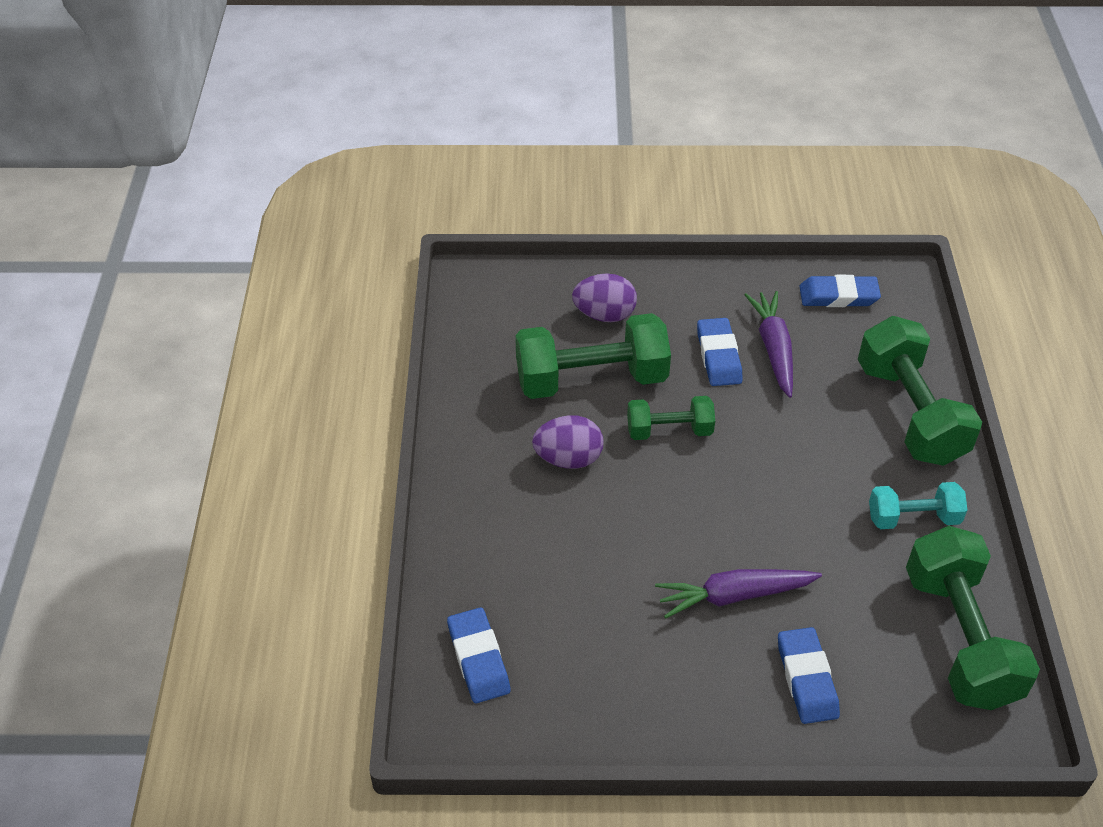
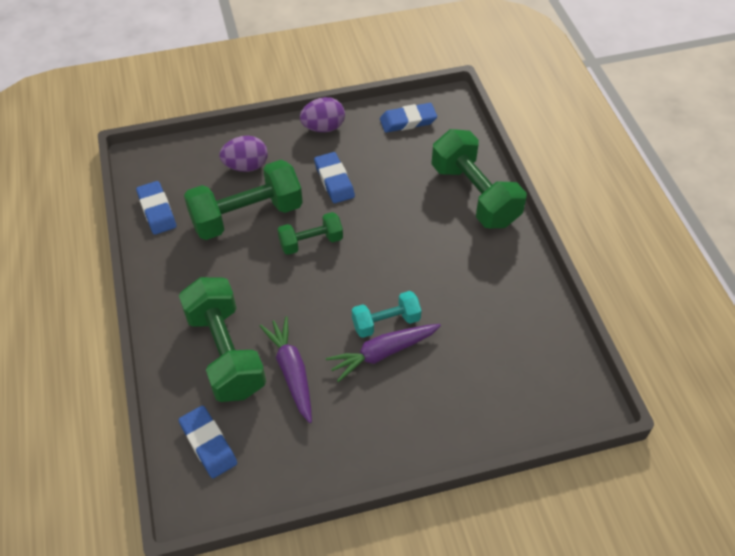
camera: 15 degrees left, 5 degrees up
purple egg [532,415,603,469] -> purple egg moved to [300,97,345,132]
purple carrot [744,291,793,398] -> purple carrot moved to [260,316,312,423]
blue eraser [778,627,840,724] -> blue eraser moved to [136,181,176,235]
turquoise dumbbell [869,482,967,529] -> turquoise dumbbell moved to [352,291,422,338]
green dumbbell [906,526,1040,710] -> green dumbbell moved to [179,277,266,402]

